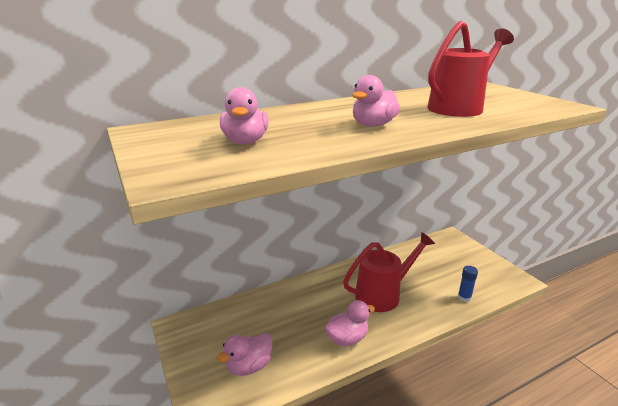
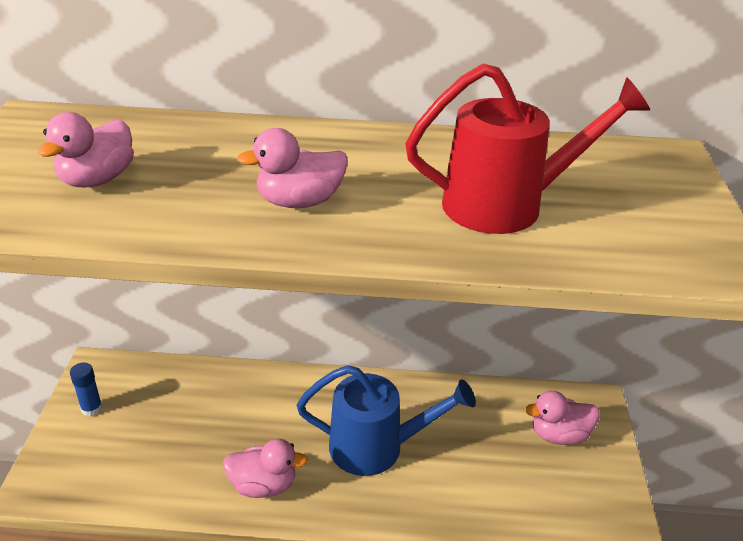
camera: 30 degrees right, 10 degrees up
pink duck [217,333,273,376] -> pink duck moved to [525,391,600,445]
red watering can [343,232,435,312] -> blue watering can [297,365,476,476]
blue glue stick [458,266,478,302] -> blue glue stick moved to [70,363,103,416]

